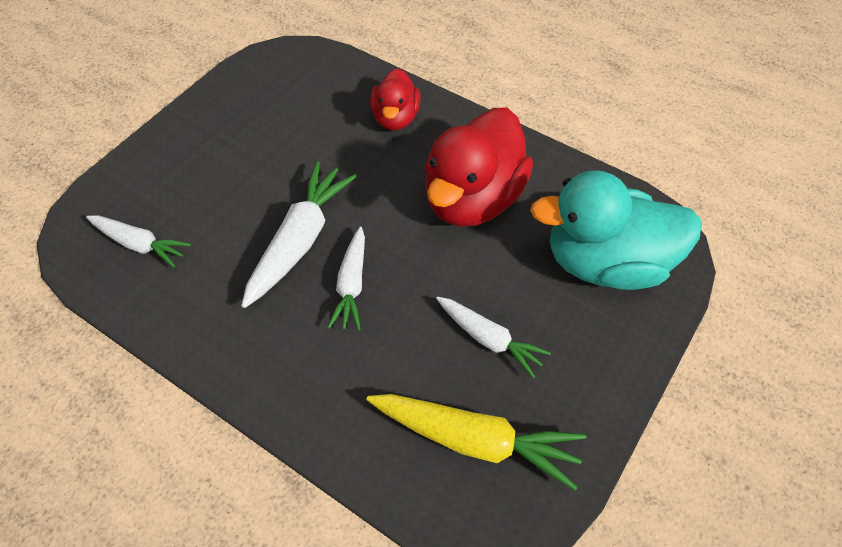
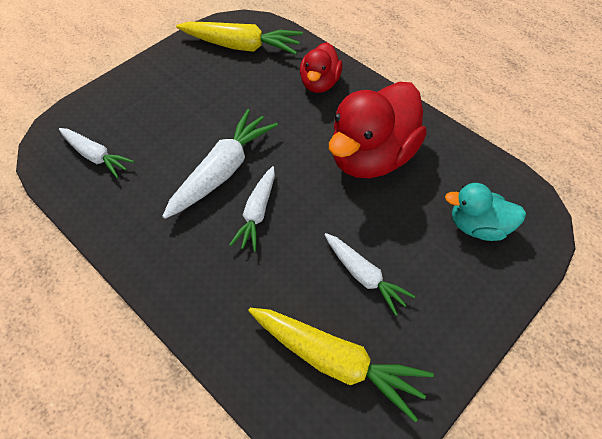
camera: 10 degrees right, 0 degrees up
turquoise duck [530,170,702,290] -> turquoise duck [445,183,526,241], size x0.56
none -> yellow carrot [176,22,303,55]

